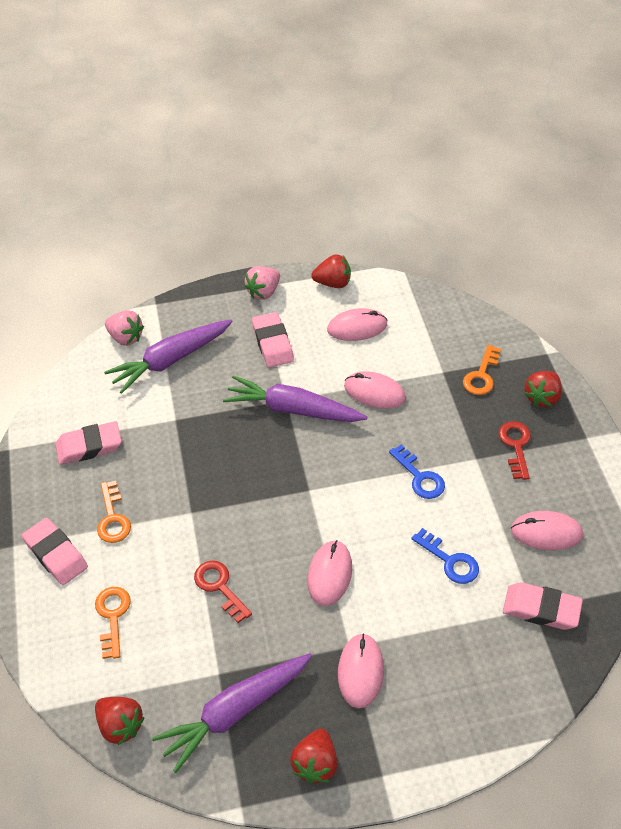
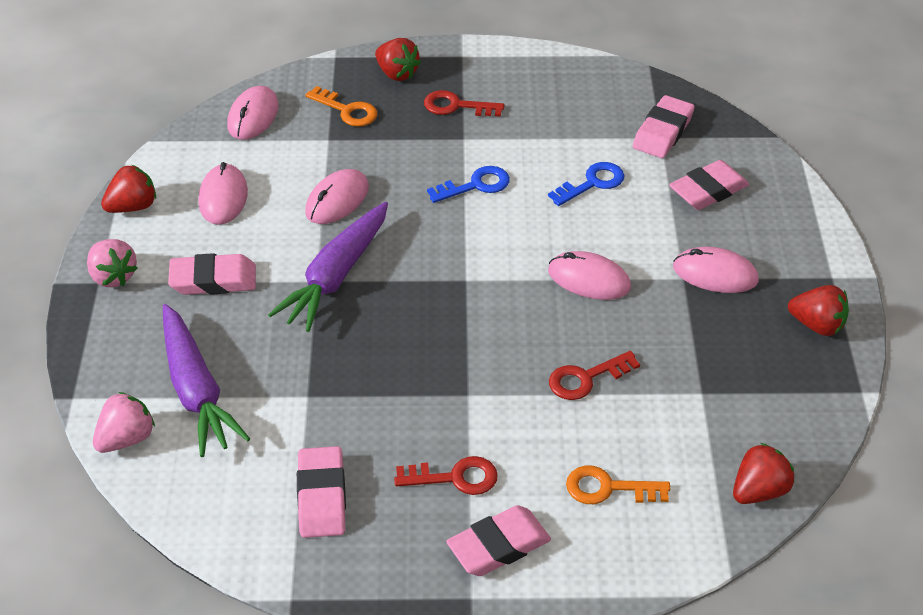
camera: 80 degrees left, 5 degrees down
orange key [97,481,131,543] -> red key [394,456,498,495]
purple carrot [152,653,312,773] -> none
red strawberry [311,254,351,288] -> red strawberry turned 45 degrees clockwise [101,165,156,213]
pink mouse [511,511,583,550] -> pink mouse moved to [227,86,279,140]
none -> pink eraser [669,160,749,210]

